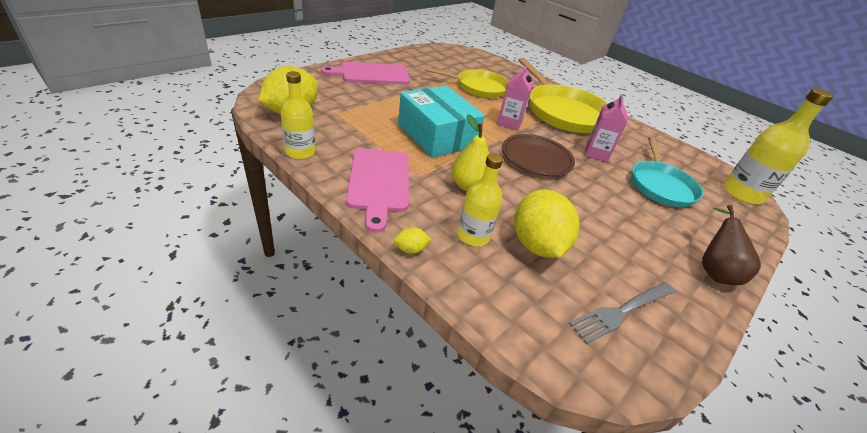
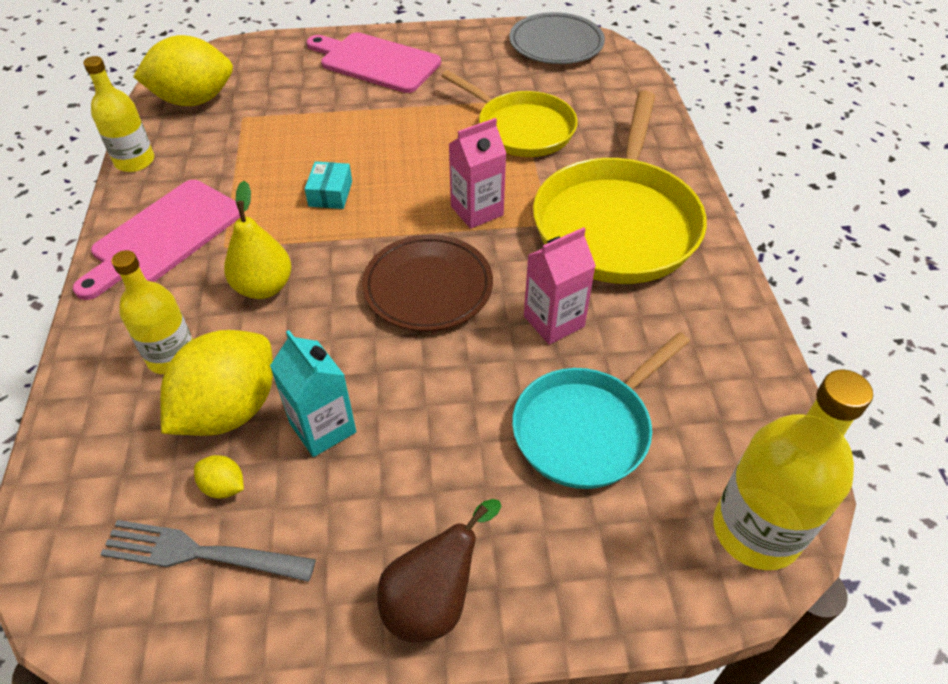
camera: 45 degrees right, 10 degrees up
yellow lemon [394,227,432,254] -> yellow lemon moved to [194,455,244,498]
turquoise box [398,86,485,158] -> turquoise box [305,161,352,209], size x0.40
none -> turquoise carton [270,330,356,457]
none -> grey plate [510,12,605,64]

